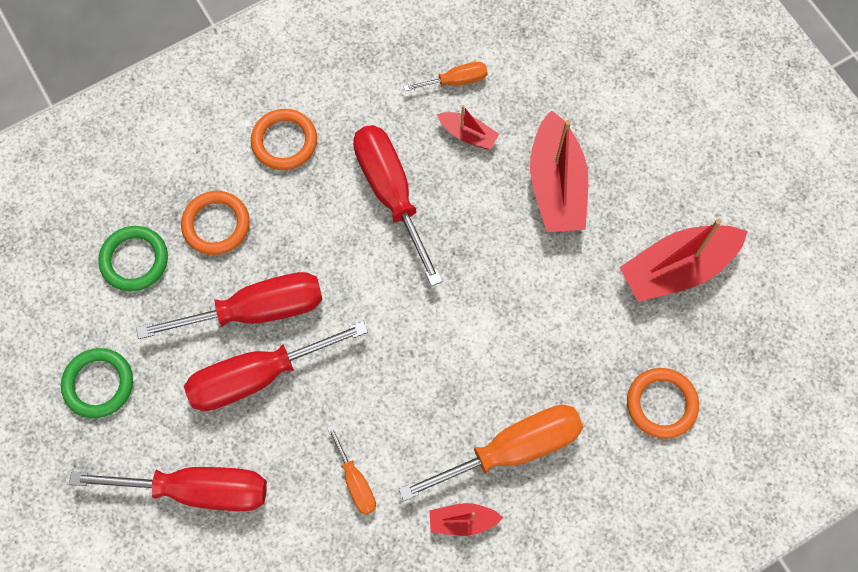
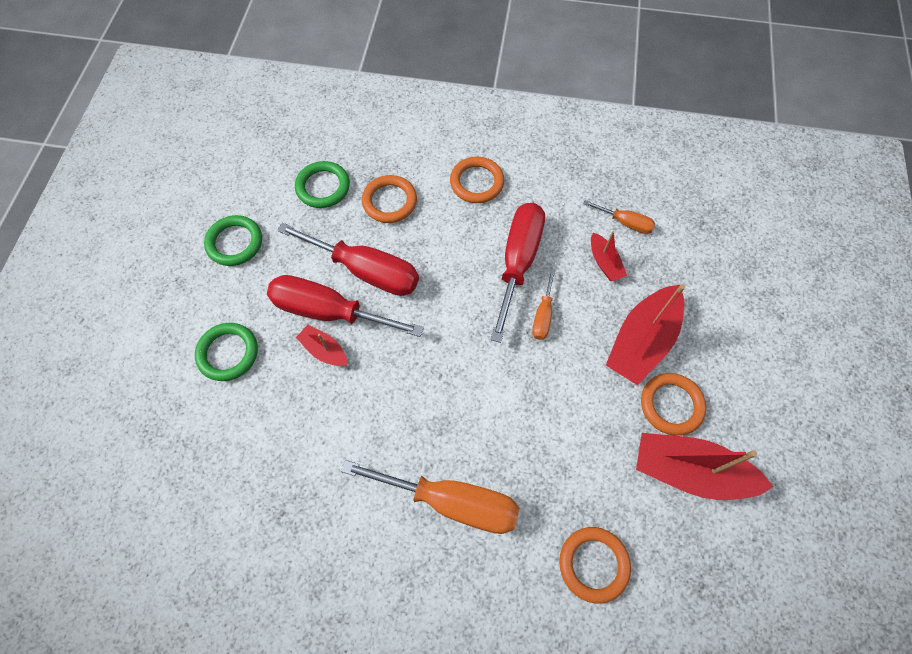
camera: 40 degrees right, 5 degrees down
red screwdriver [69,467,267,511] -> green ring [195,323,258,381]
orange screwdriver [327,425,376,515] -> orange screwdriver moved to [532,269,556,340]
red boat [430,503,503,536] -> red boat moved to [296,325,347,366]
none -> orange ring [641,373,706,436]

